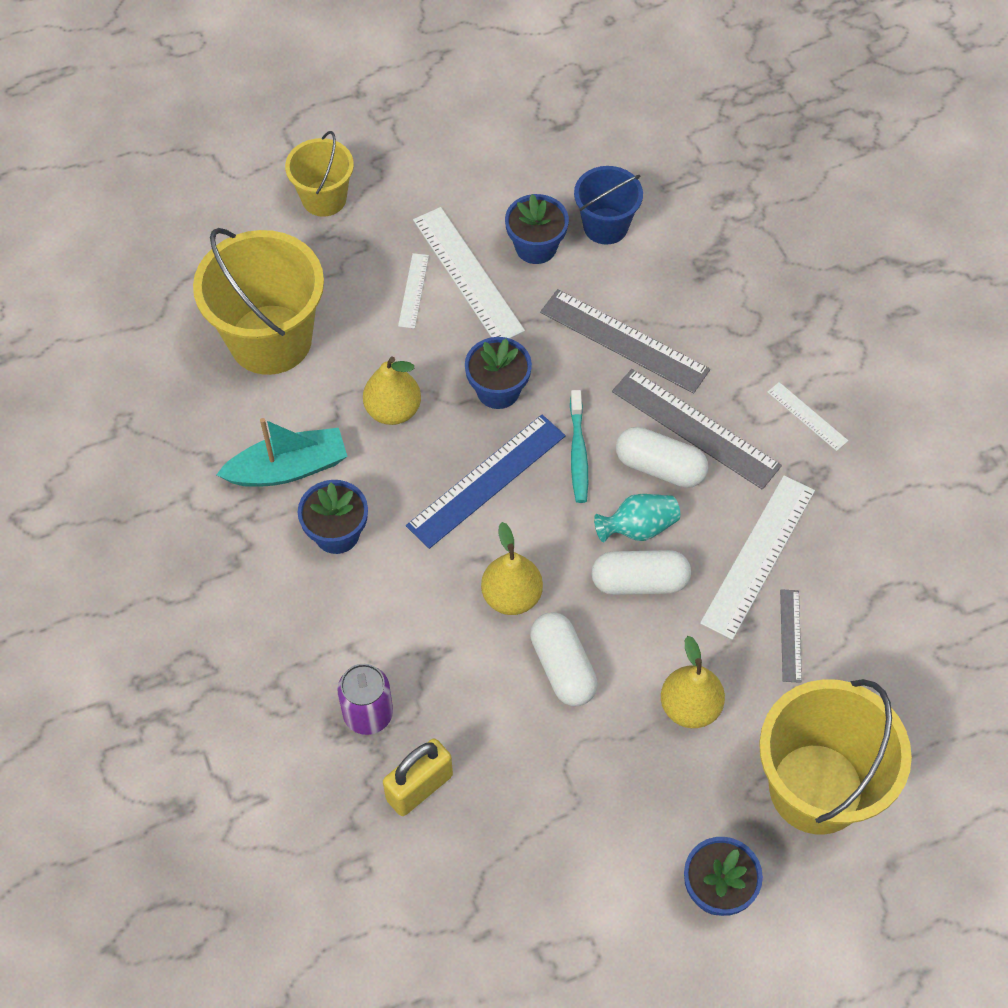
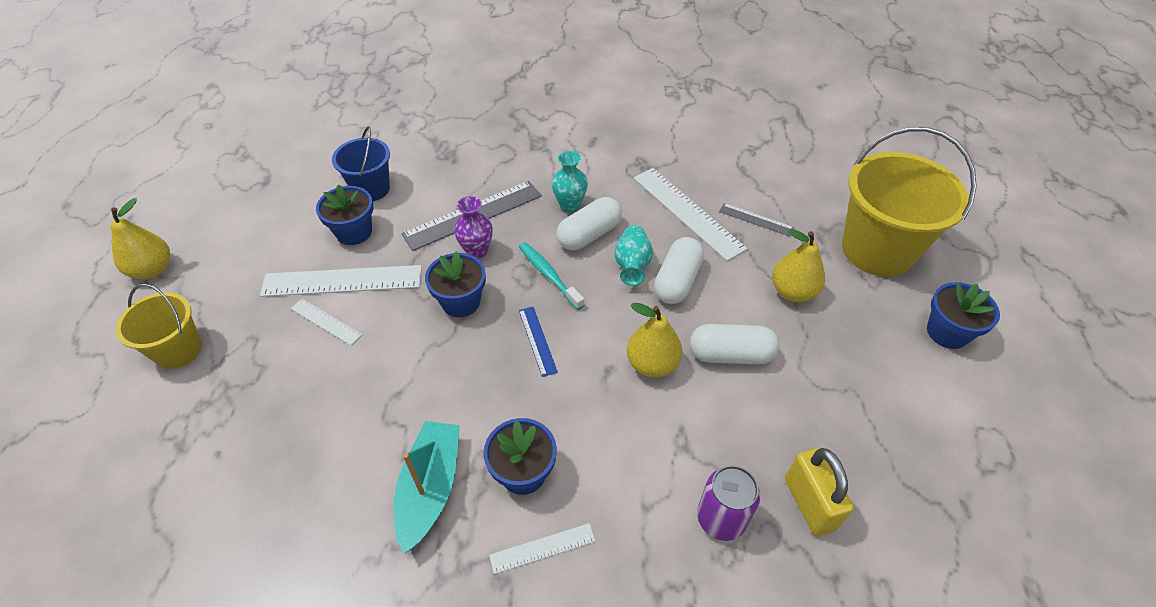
camera: 65 degrees left, 10 degrees down
yellow bucket [193,228,324,375] -> none
yellow pear [363,357,421,425] -> yellow pear moved to [111,198,170,279]
blue ruler [406,415,566,549] -> blue ruler [519,307,558,377], size x0.51
turquoise toothbrush [570,390,588,503] -> turquoise toothbrush turned 150 degrees counterclockwise [519,242,584,310]
grey ruler [612,369,782,490] -> turquoise vase [552,151,588,213]
white ruler [767,382,848,451] -> white ruler moved to [489,523,596,574]
none -> purple vase [454,196,493,259]

